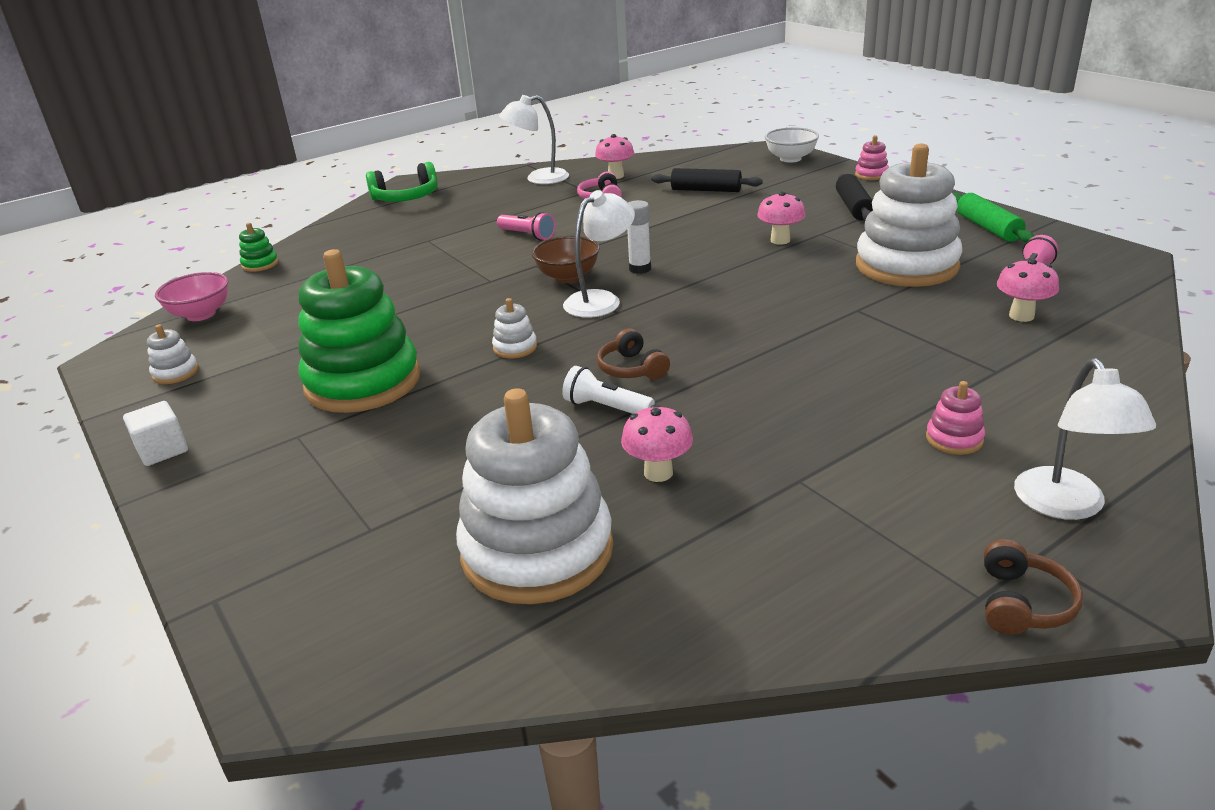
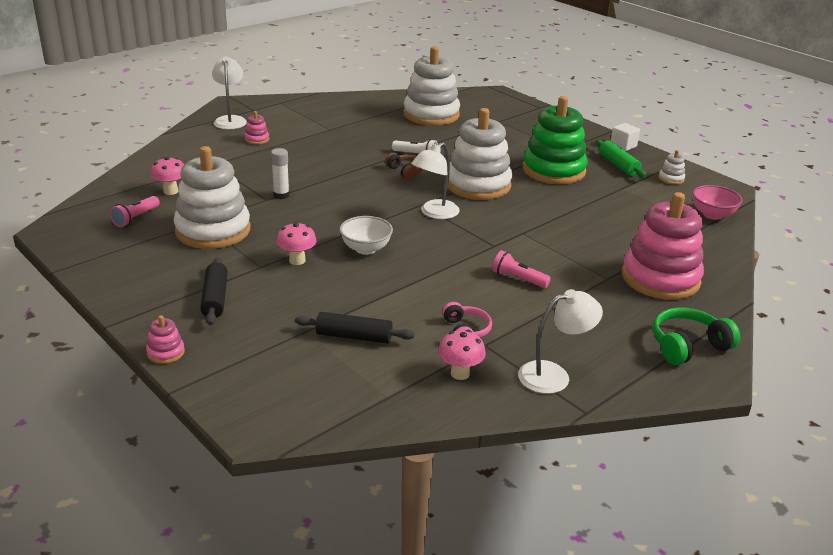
camera: 170 degrees right, 0 degrees up
green stacking toy [239,223,278,272] -> none
white stacking toy [492,298,537,358] -> white stacking toy [448,108,512,200], size x2.49
brown bowl [531,236,600,283] -> none
pink mushroom [621,404,693,482] -> none
white glue stick [627,200,651,274] -> white glue stick moved to [271,148,289,199]
white bowl [765,127,819,163] -> white bowl moved to [340,216,393,255]
green rolling pin [953,193,1034,243] -> green rolling pin moved to [596,139,647,178]
brown headphones [984,539,1083,635] -> none
none -> pink stacking toy [622,192,704,300]

